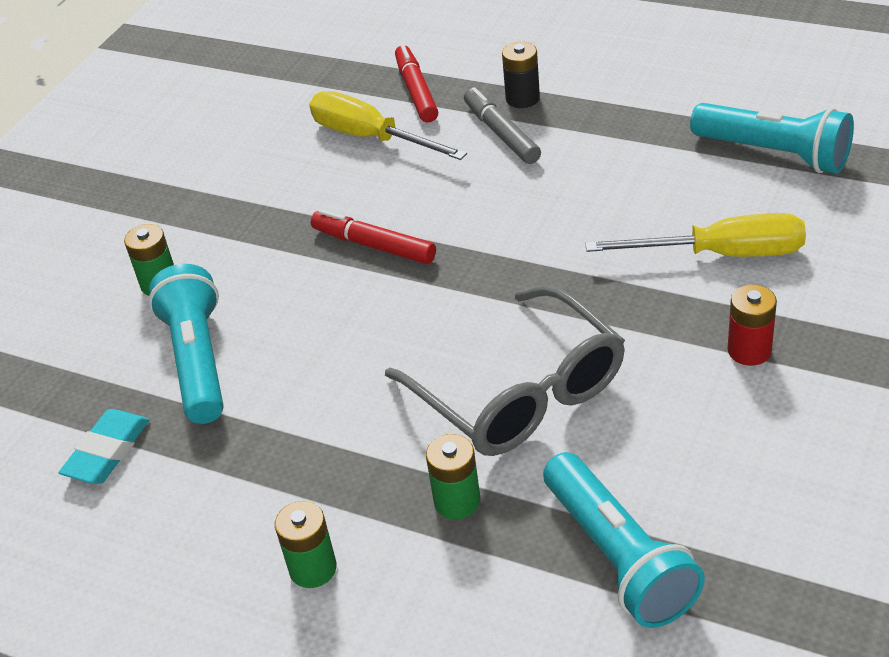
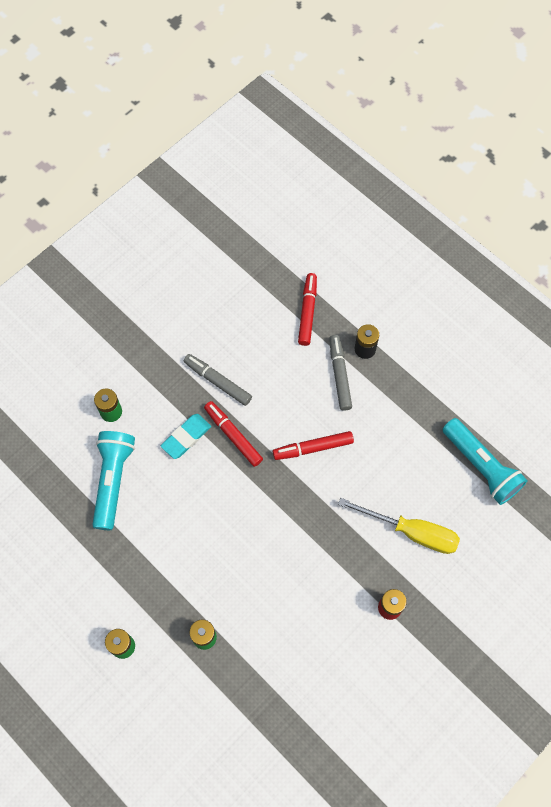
camera: 15 degrees right, 25 degrees up
turquoise eraser [59,409,149,484] -> turquoise eraser moved to [161,414,211,459]
yellow screwdriver [309,91,467,160] -> none
grey glasses [385,285,625,456] -> none
turquoise flashlight [543,452,705,628] -> none
none -> grey marker [183,354,252,406]
none -> red marker [273,431,354,460]

